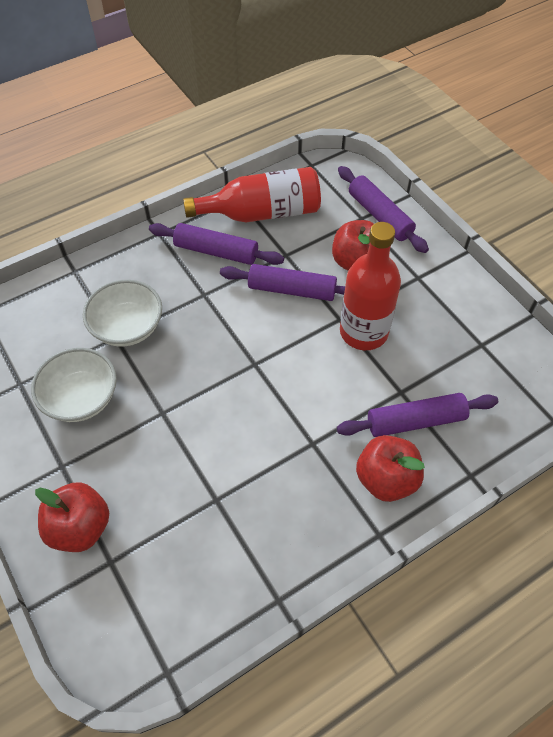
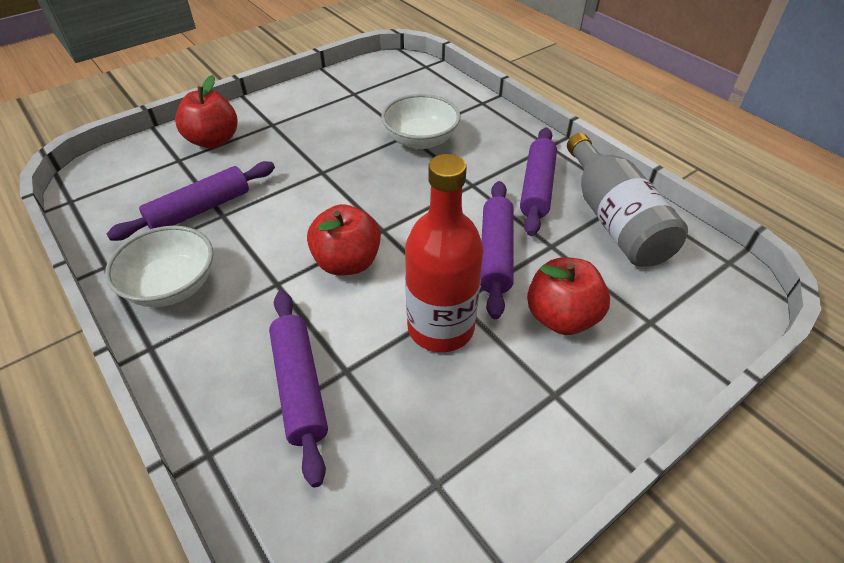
camera: 85 degrees right, 10 degrees down
white bowl [31,348,117,422] -> white bowl moved to [105,226,213,307]
red bottle [183,167,321,222] -> grey bottle [567,133,688,267]
purple rolling pin [338,166,429,253] -> purple rolling pin moved to [107,161,275,241]
red apple [356,435,425,502] -> red apple moved to [307,204,381,276]

